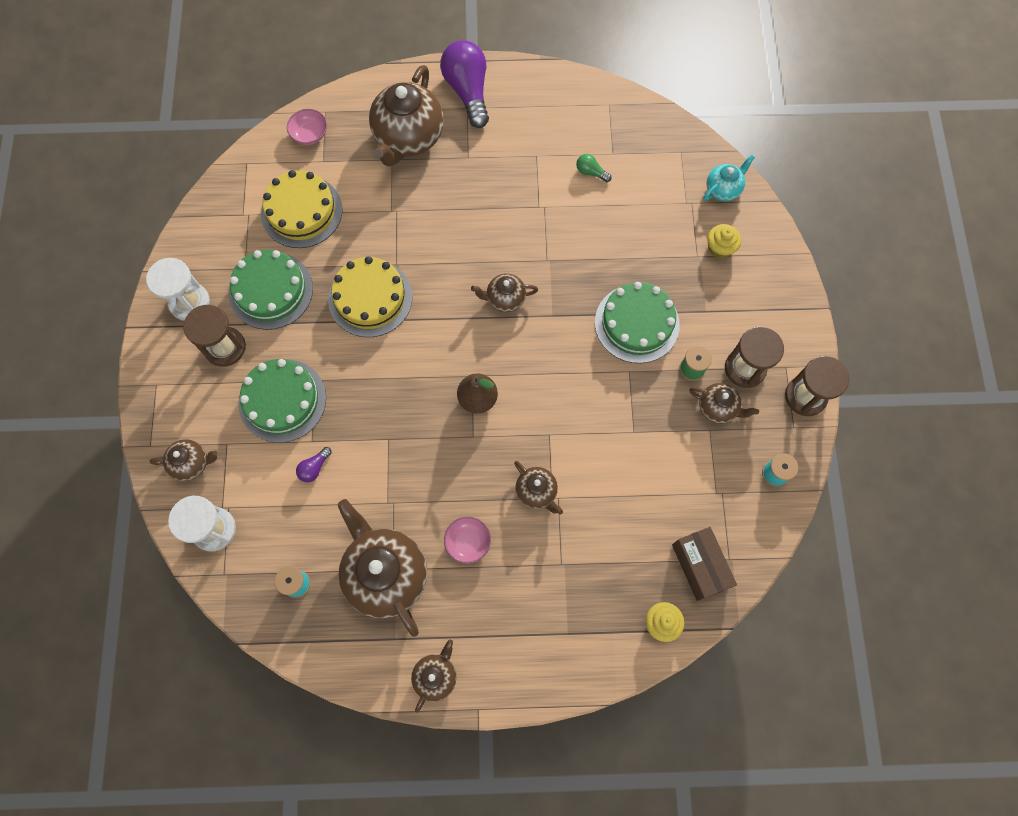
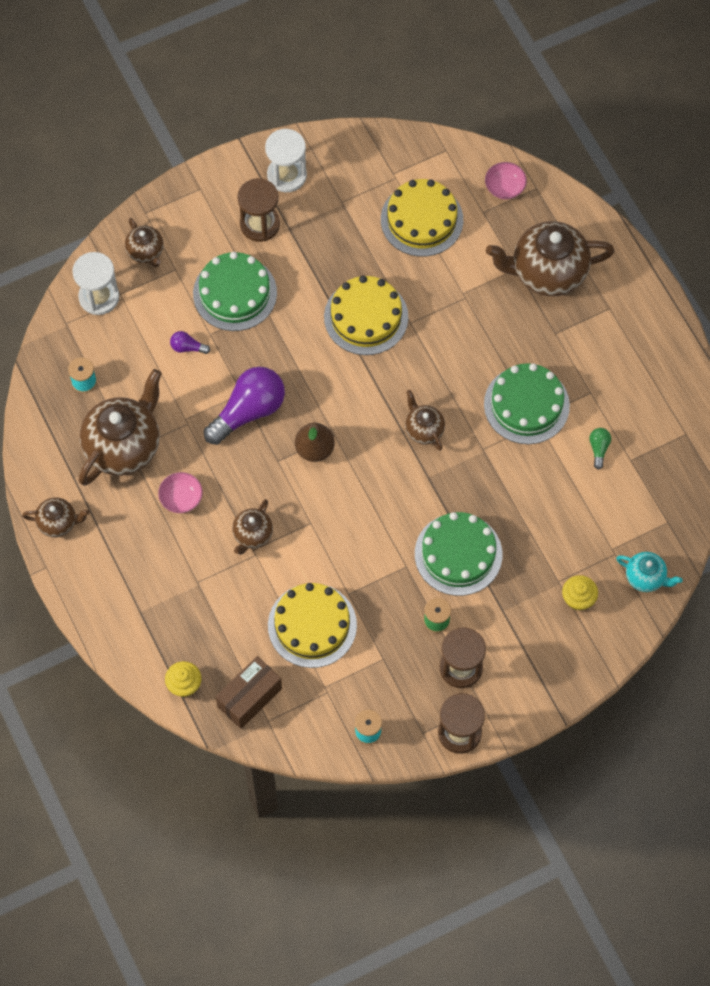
camera: 65 degrees right, 5 degrees down
green cake [229,249,313,330] -> green cake moved to [484,363,570,444]
purple light bulb [440,40,489,128] -> purple light bulb moved to [204,367,285,445]
brown teapot [690,383,759,424] -> none
none -> yellow cake [268,583,357,668]

